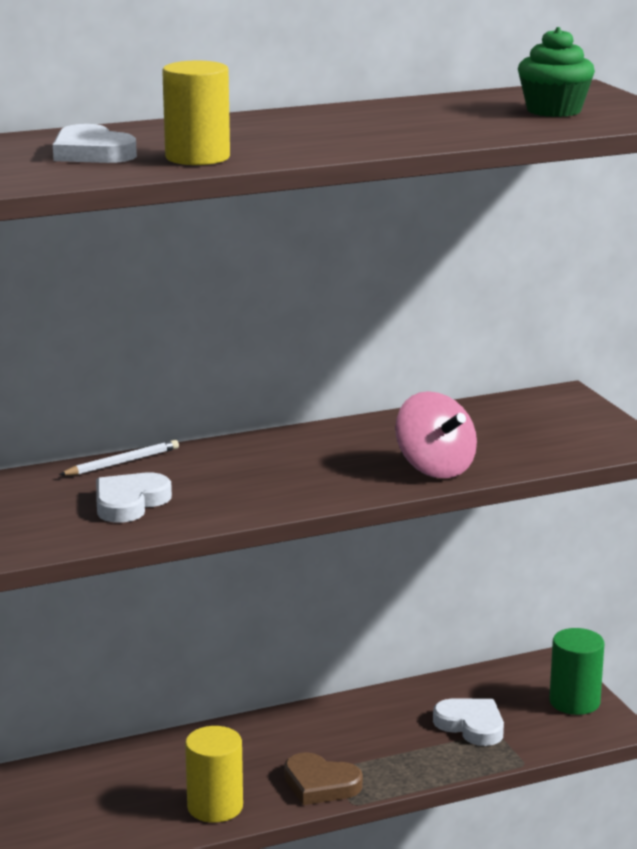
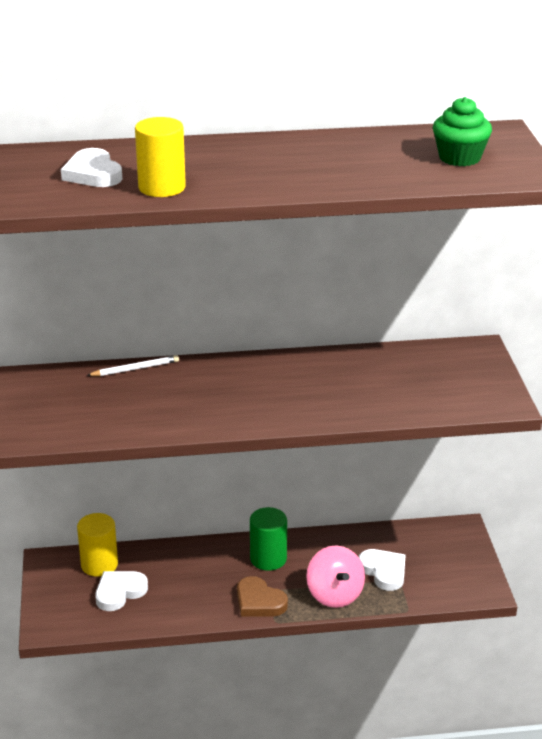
camera: 15 degrees right, 10 degrees up
white heart [96,473,172,523] -> white heart moved to [95,571,148,611]
yellow cylinder [185,726,243,823] -> yellow cylinder moved to [77,513,118,577]
pink spinning top [395,391,477,478] -> pink spinning top moved to [306,545,365,608]
green cylinder [549,628,604,715] -> green cylinder moved to [250,507,287,571]

